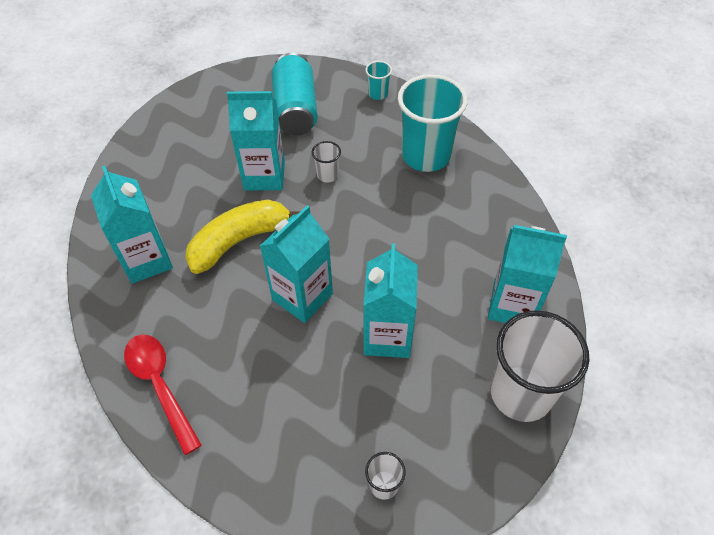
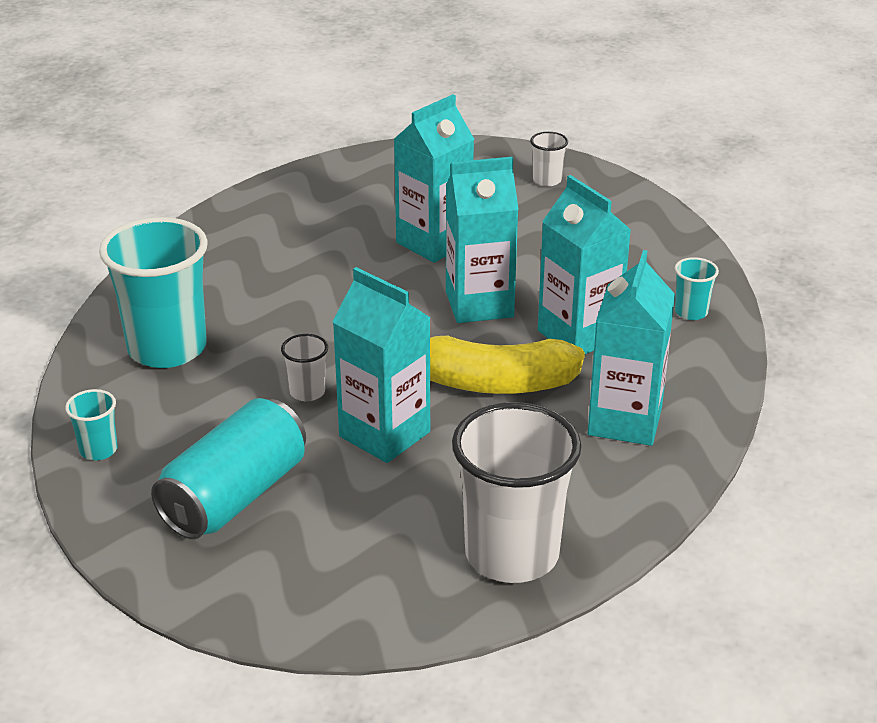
camera: 140 degrees left, 20 degrees down
red spoon [124,335,202,455] -> turquoise cup [674,257,719,320]
turquoise carton [488,225,567,323] -> turquoise carton moved to [538,175,631,354]
white cup [491,310,589,422] -> white cup moved to [452,402,582,583]

